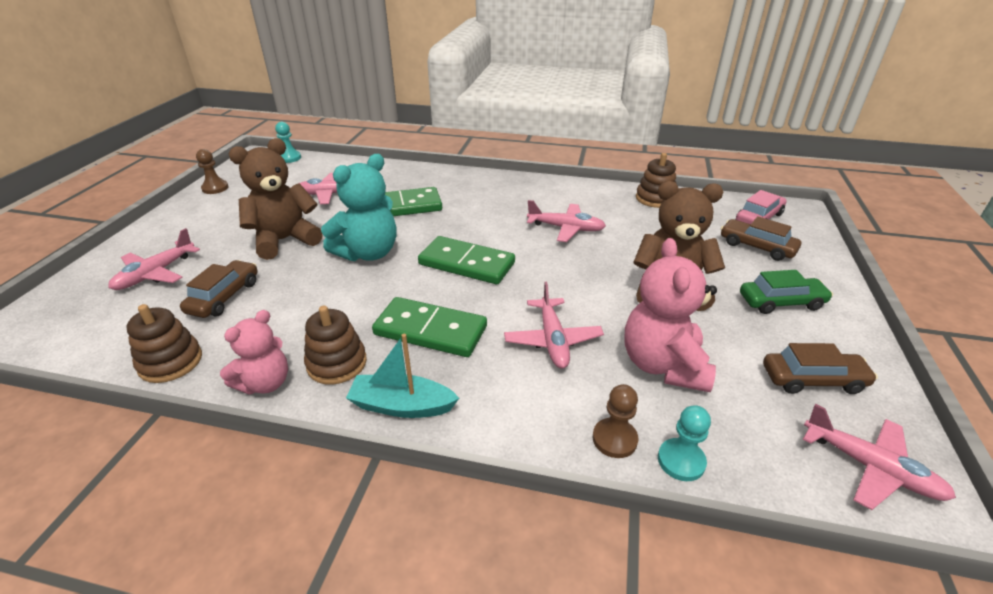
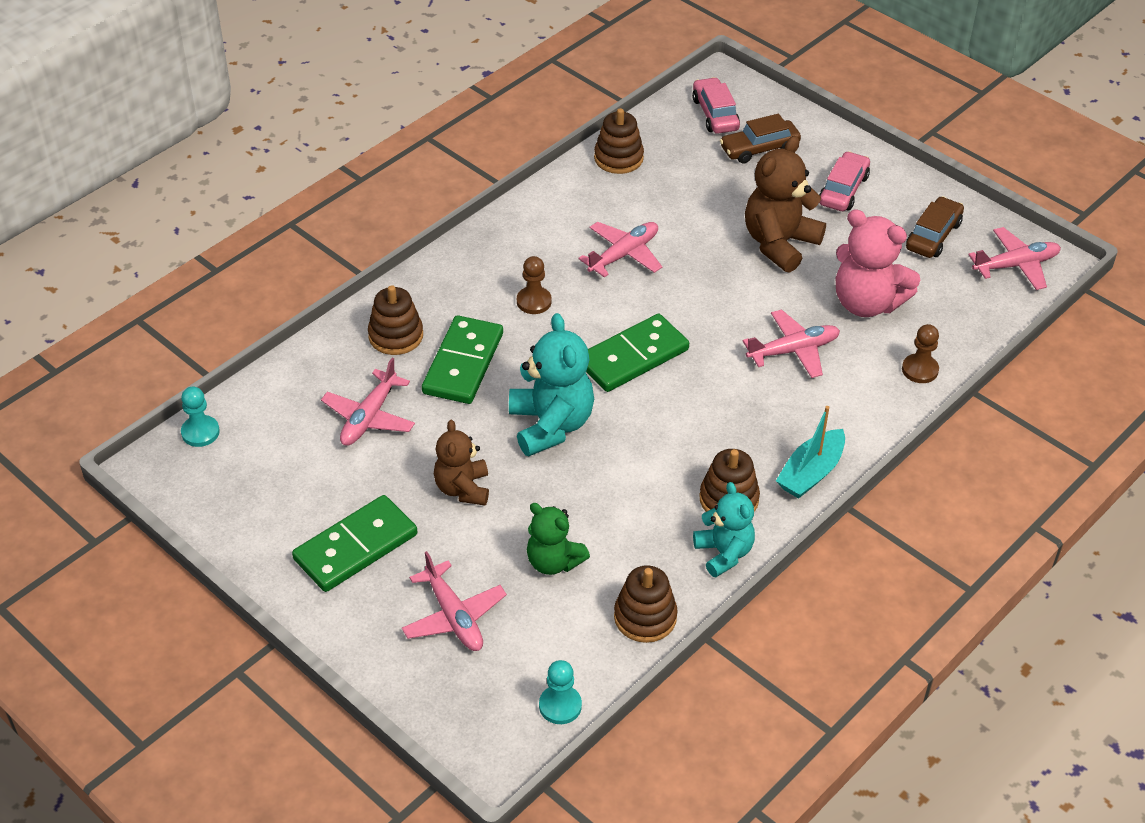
camera: 60 degrees left, 10 degrees up
brown car [180,260,257,318] -> green teddy bear [527,503,590,575]
brown pawn [196,149,229,194] -> brown pawn moved to [517,256,552,314]
pink teddy bear [220,310,288,395] -> turquoise teddy bear [693,482,755,578]
brown teddy bear [229,138,323,260] -> brown teddy bear [434,420,489,506], size x0.64
green domino [372,297,487,357] -> green domino moved to [292,495,417,592]
pink plane [504,282,604,368] -> pink plane turned 45 degrees counterclockwise [743,310,840,378]
turquoise pawn [658,405,711,481] -> turquoise pawn moved to [539,660,582,724]
green car [740,270,833,314] -> pink car [819,151,870,211]
none -> brown stacking toy [368,285,423,355]

